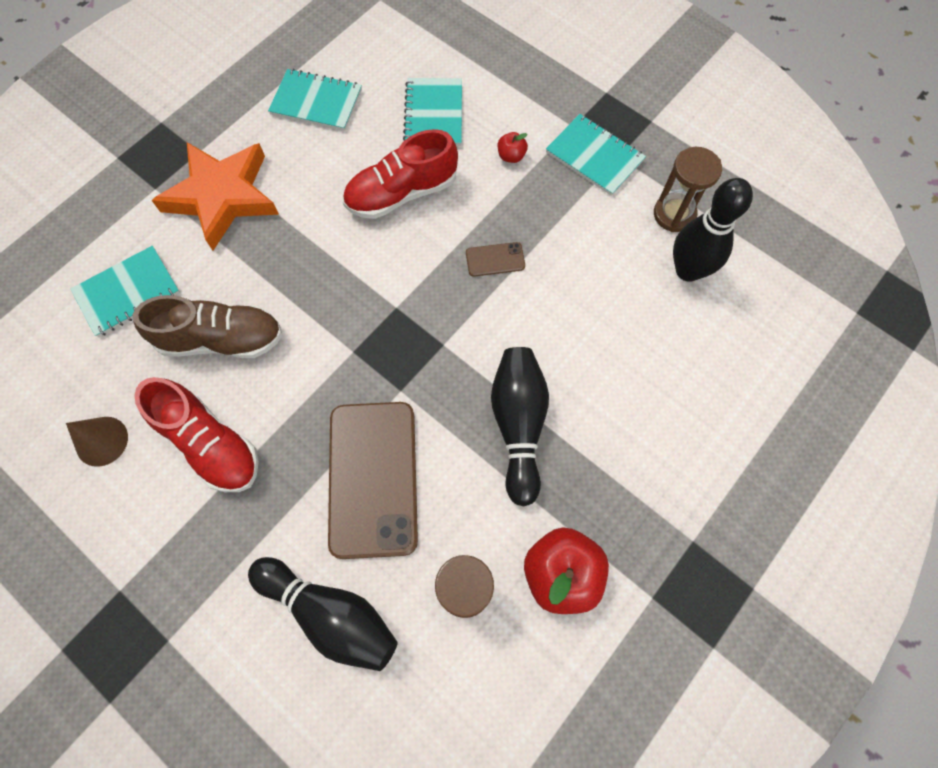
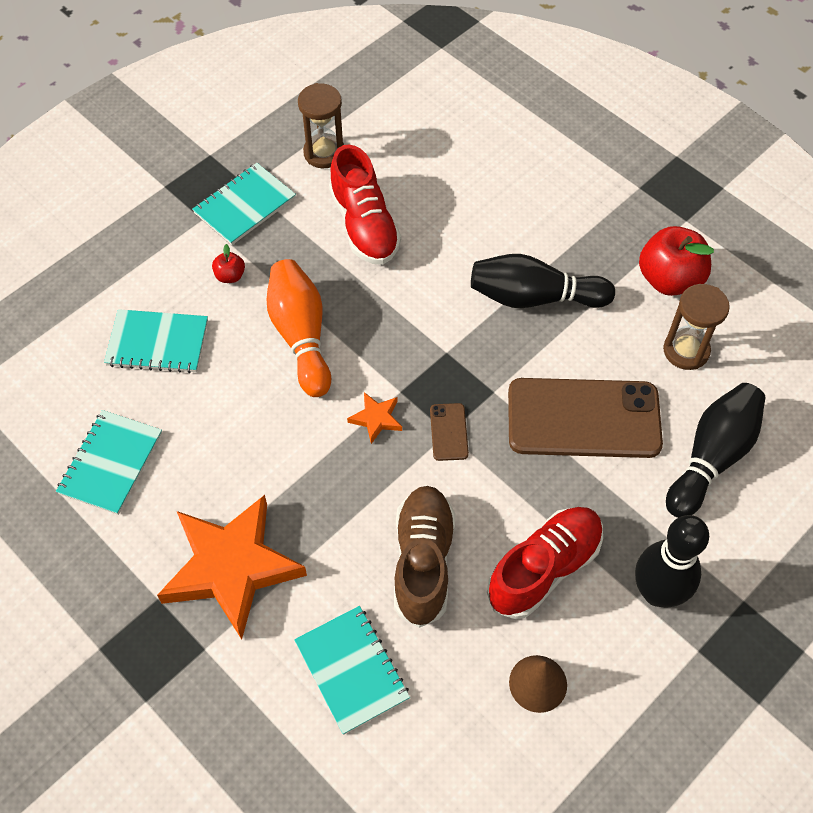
camera: 85 degrees left, 10 degrees down
red shoe [343,129,458,219] -> red shoe moved to [329,145,401,265]
brown phone [466,242,525,277] -> brown phone moved to [430,403,469,461]
black bowling pin [673,178,753,282] -> black bowling pin moved to [635,515,709,607]
none -> orange bowling pin [266,259,331,397]
none -> orange star [347,392,402,444]

